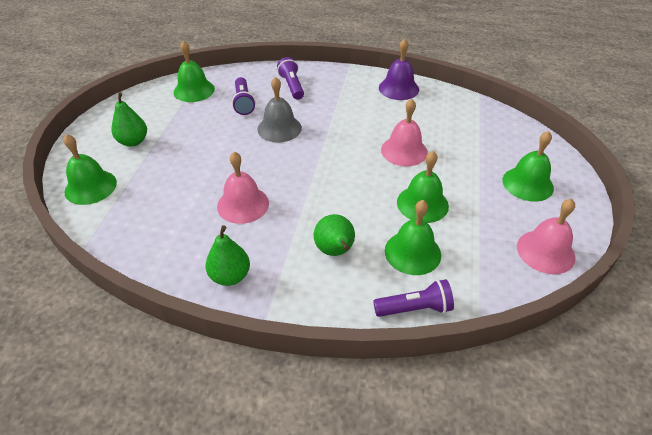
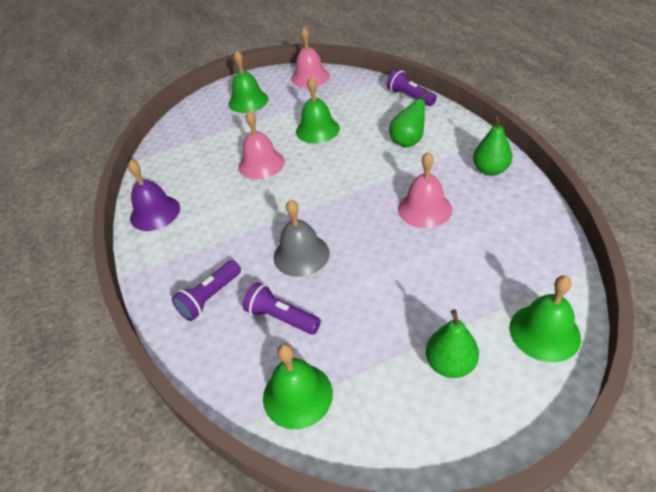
camera: 120 degrees left, 0 degrees up
purple flashlight [232,77,255,115] -> purple flashlight turned 105 degrees counterclockwise [243,282,321,335]
green bell [385,200,441,275] -> none

